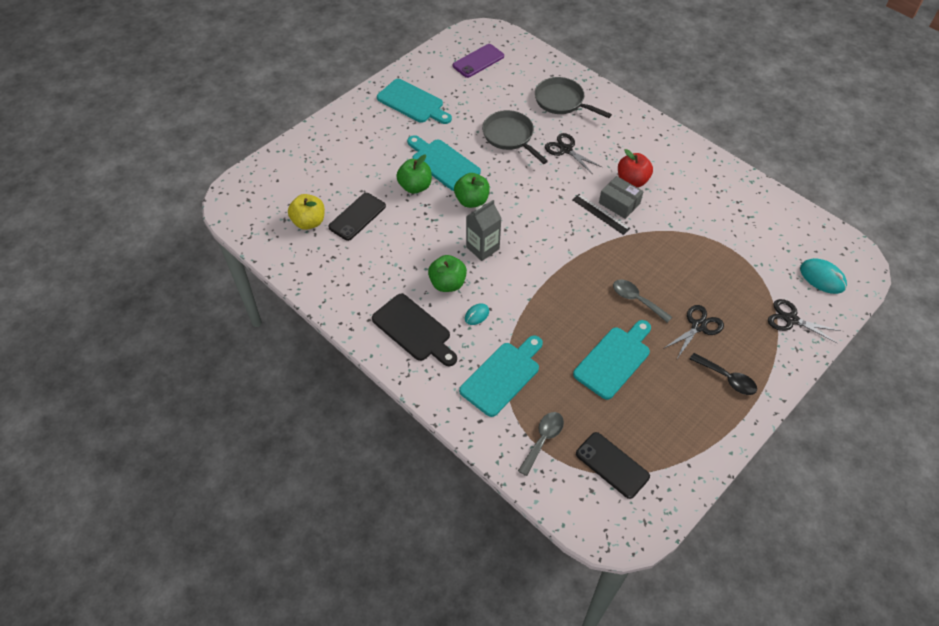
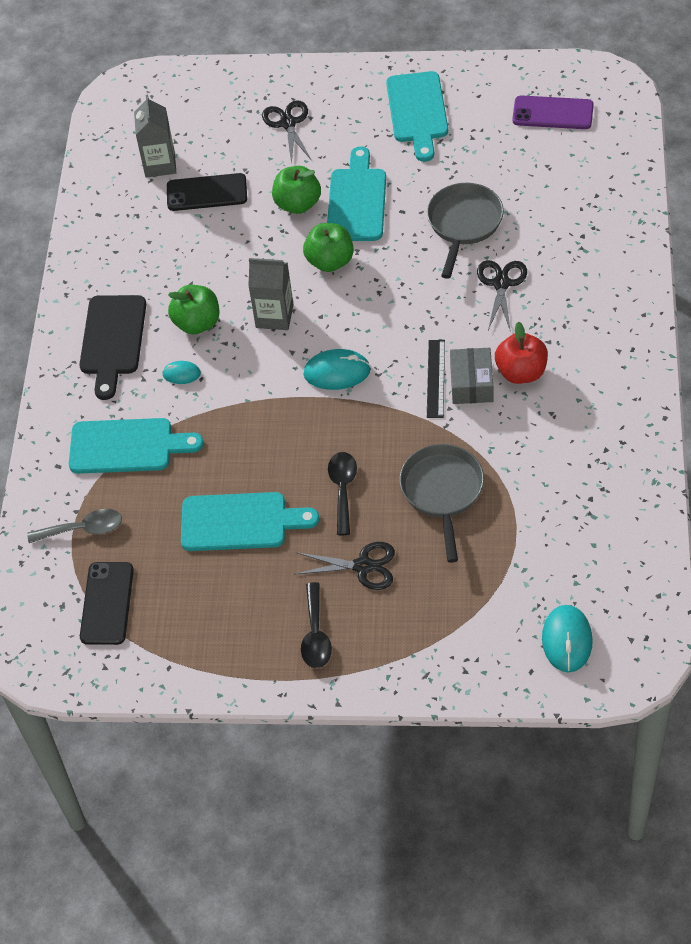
camera: 55 degrees right, 0 degrees up
yellow apple [288,194,325,230] -> grey carton [134,95,176,178]
grey pan [535,77,612,118] -> grey pan moved to [400,444,484,563]
grey spoon [613,280,672,323] -> black spoon [328,452,357,535]
black scissors [768,299,841,344] -> black scissors moved to [262,100,312,165]
none -> turquoise mouse [304,349,371,390]

